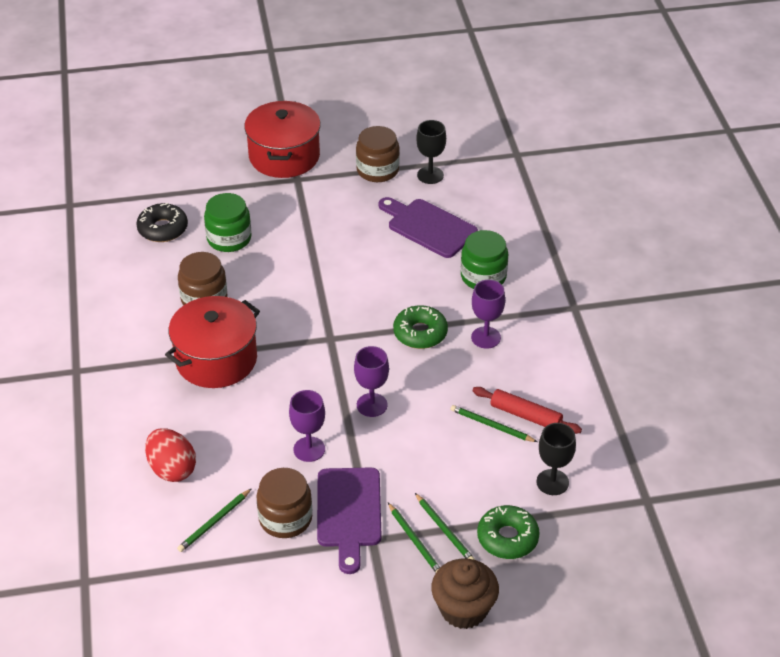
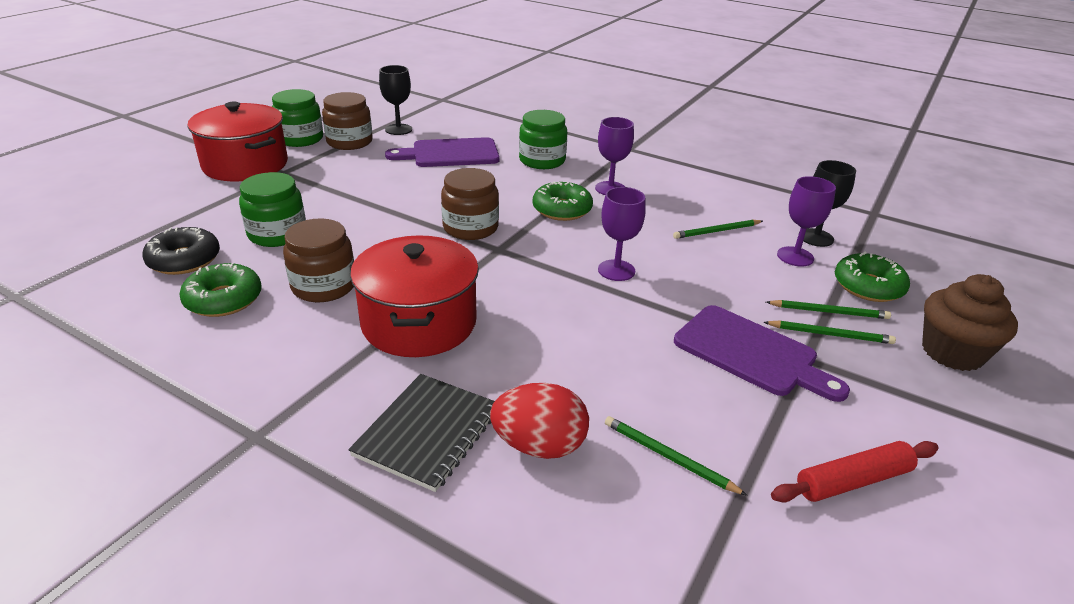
camera: 50 degrees left, 10 degrees down
green pencil [177,488,252,552] -> green pencil turned 135 degrees clockwise [605,416,747,495]
brown jar [256,468,312,538] -> brown jar moved to [441,168,499,240]
purple goblet [289,390,325,462] -> purple goblet moved to [777,176,836,267]
red rolling pin [473,387,582,434] -> red rolling pin moved to [771,441,939,503]
none -> green donut [179,263,262,317]
none -> green jar [272,89,323,147]
none -> black notebook [349,374,495,492]

